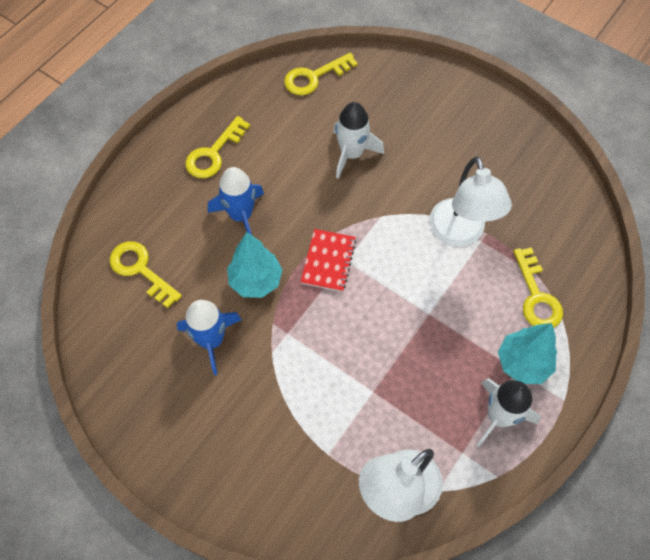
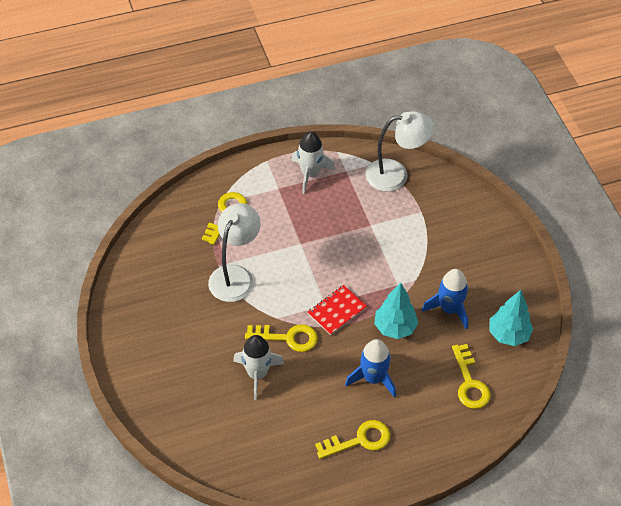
camera: 145 degrees left, 10 degrees down
yellow key [284,53,358,95] -> yellow key moved to [245,324,318,352]
turquoise tree [498,323,557,384] -> turquoise tree moved to [489,290,533,346]

